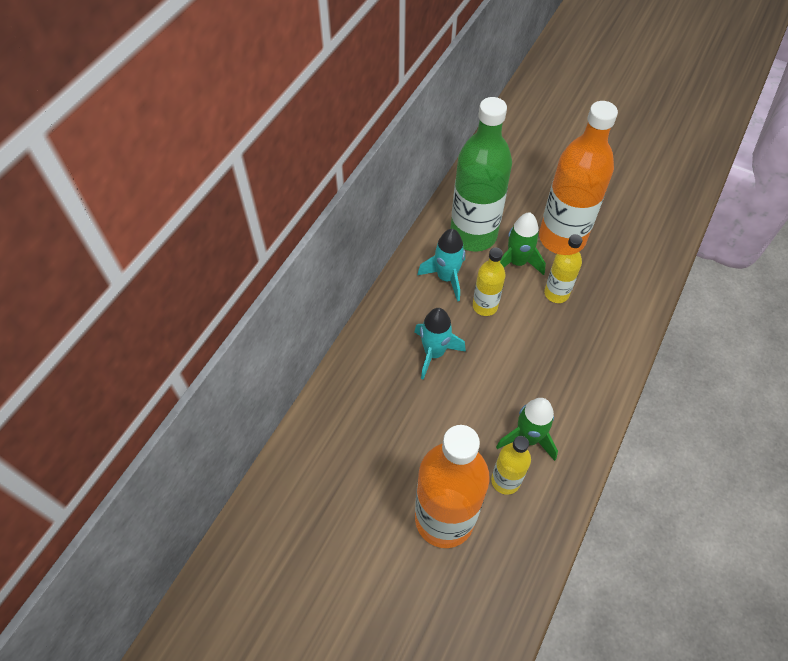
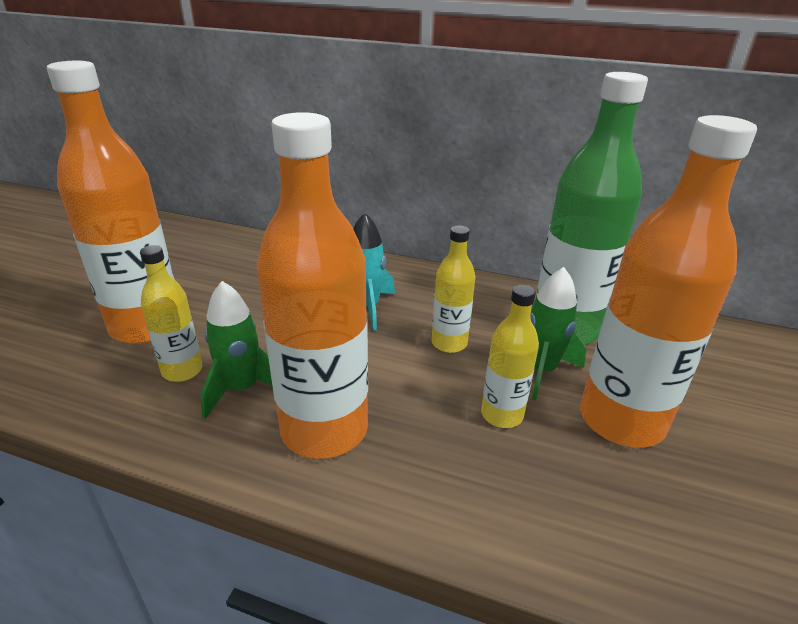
camera: 80 degrees right, 25 degrees down
turquoise rocket [417,229,465,302] -> none
none -> orange bottle [256,112,368,459]

